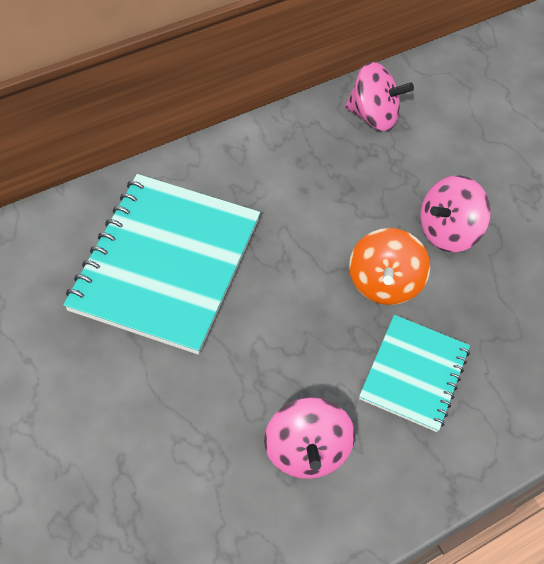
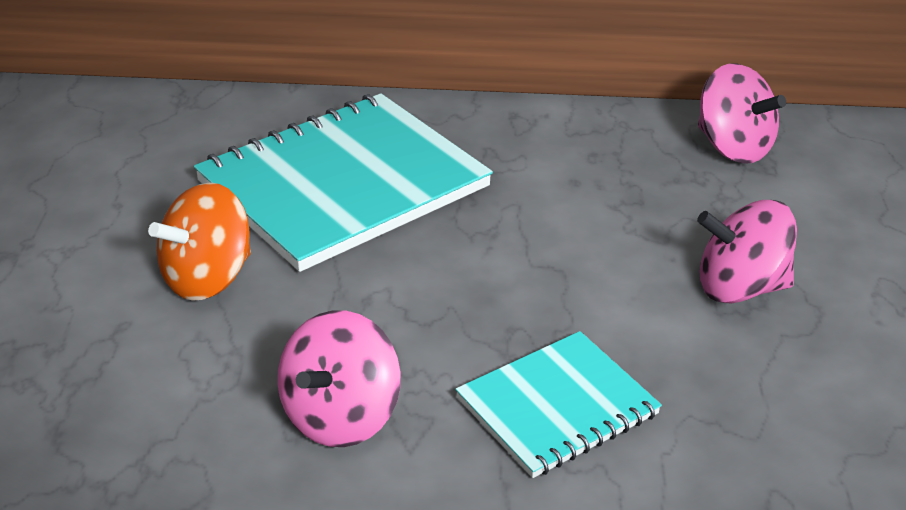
camera: 35 degrees right, 20 degrees down
orange spinning top [349,228,430,305] -> orange spinning top moved to [148,182,251,301]

